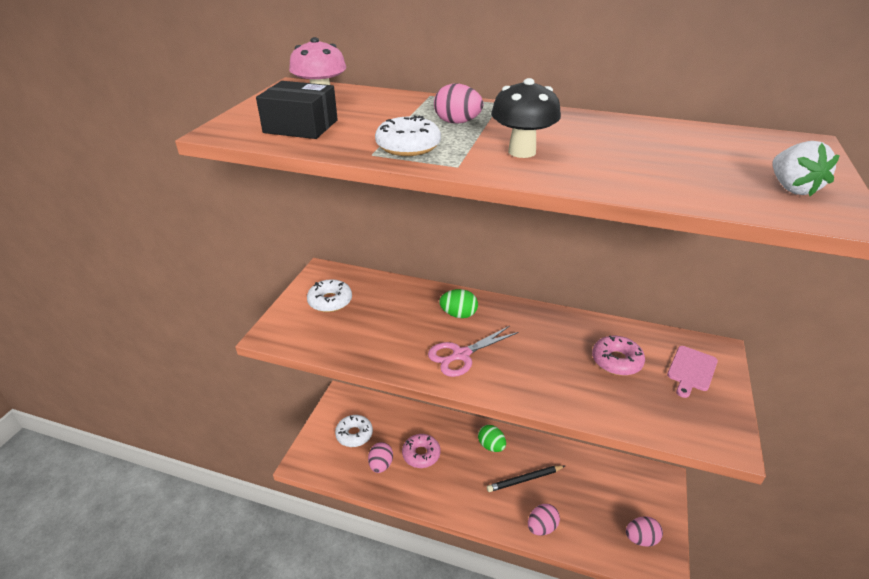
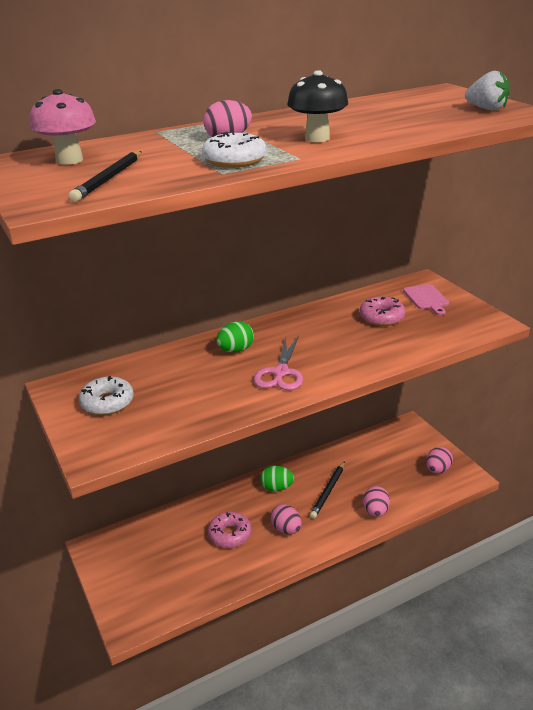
camera: 45 degrees left, 5 degrees down
black box [256,81,338,139] -> black pencil [68,151,142,202]
white donut [335,415,373,447] -> none
pink egg [368,442,393,473] -> pink egg moved to [270,504,302,534]

